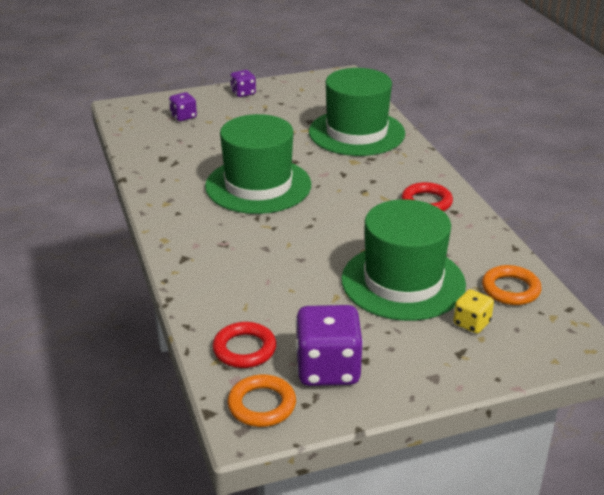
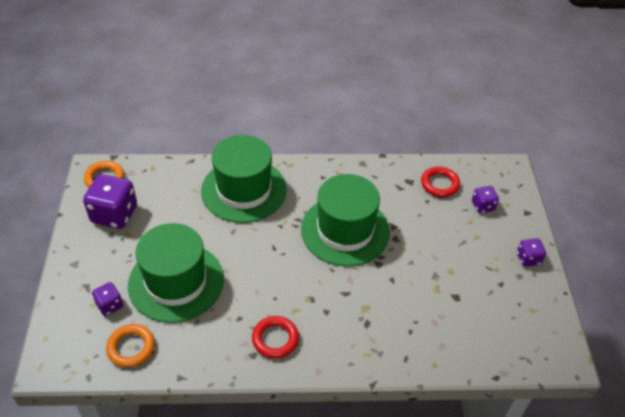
camera: 105 degrees right, 15 degrees up
red ring [213,322,276,368] -> red ring moved to [421,166,460,197]
green hat [309,68,405,156] -> green hat moved to [201,135,287,223]
yellow dice [453,289,494,333] -> purple dice [92,282,123,316]

